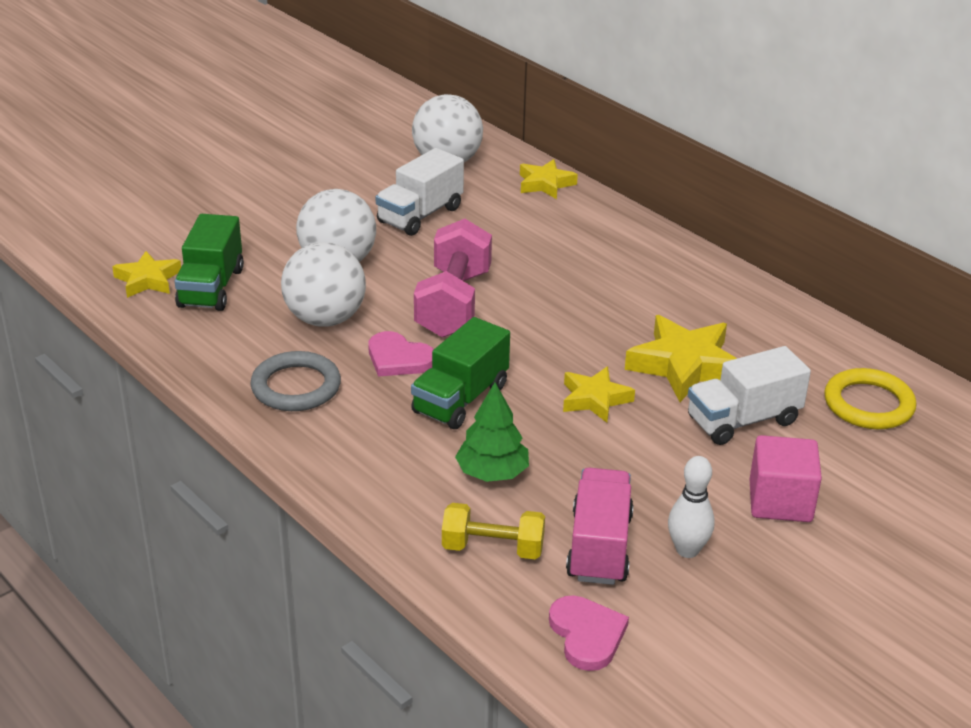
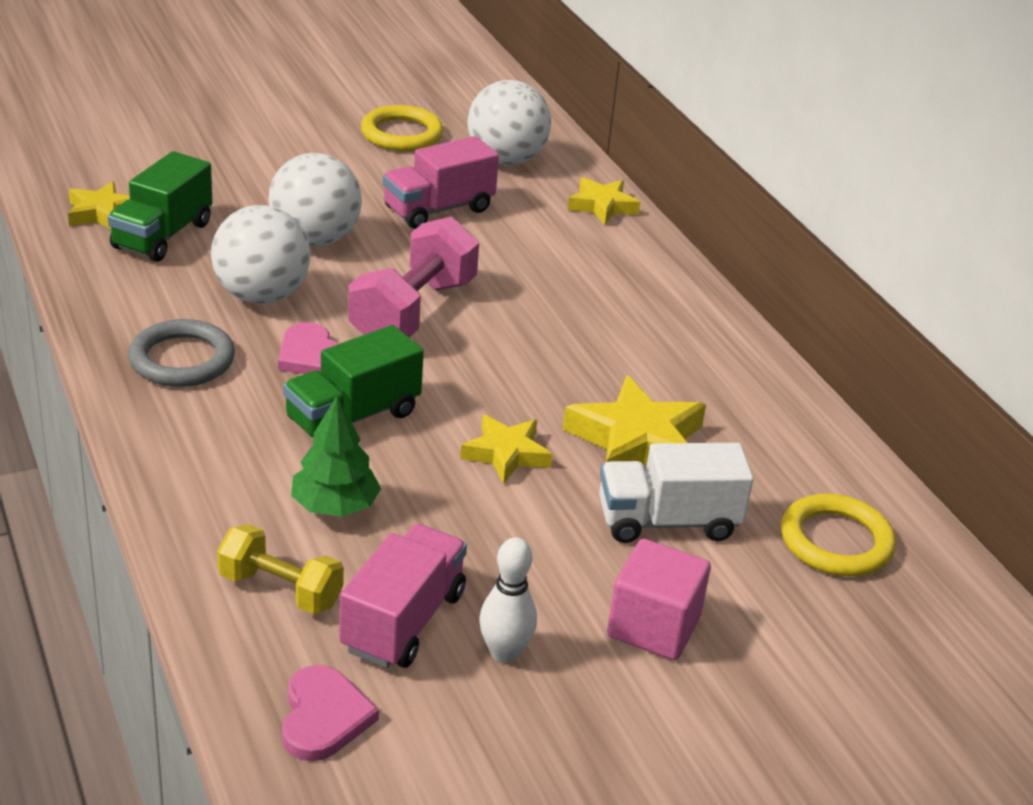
camera: 15 degrees right, 0 degrees up
white truck [376,148,464,236] -> pink truck [383,136,499,229]
none -> yellow ring [361,105,443,151]

